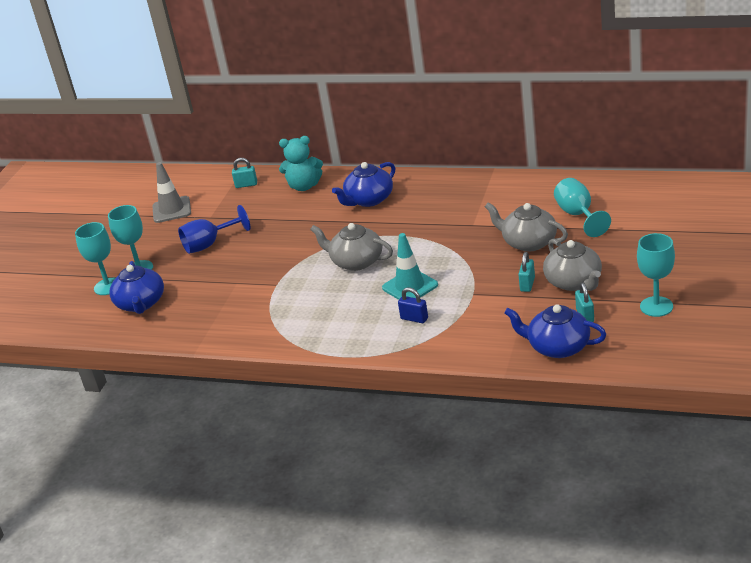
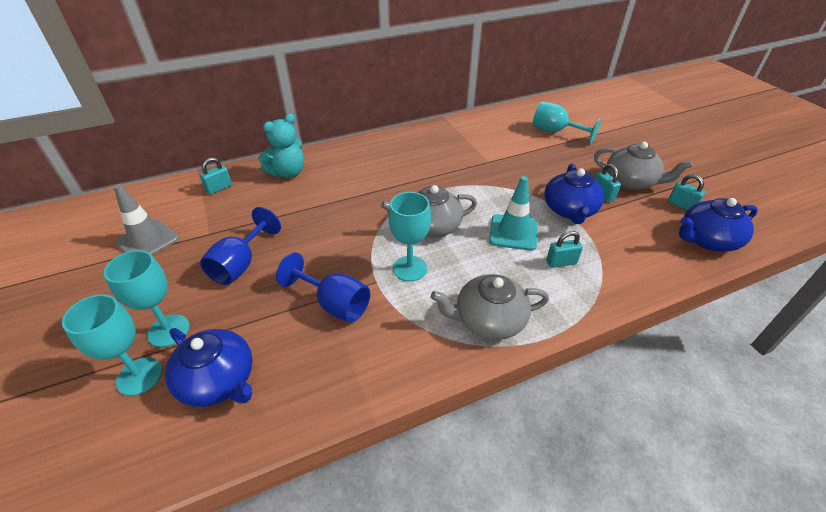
camera: 45 degrees left, 10 degrees up
blue teapot [332,162,395,207] -> blue teapot moved to [544,164,604,224]
blue padlock [398,288,428,323] -> turquoise padlock [546,231,583,268]
grey teapot [485,202,568,252] -> grey teapot moved to [431,274,549,340]
turquoise goblet [637,233,675,317] -> turquoise goblet moved to [388,192,431,282]
none -> blue goblet [276,252,370,322]

